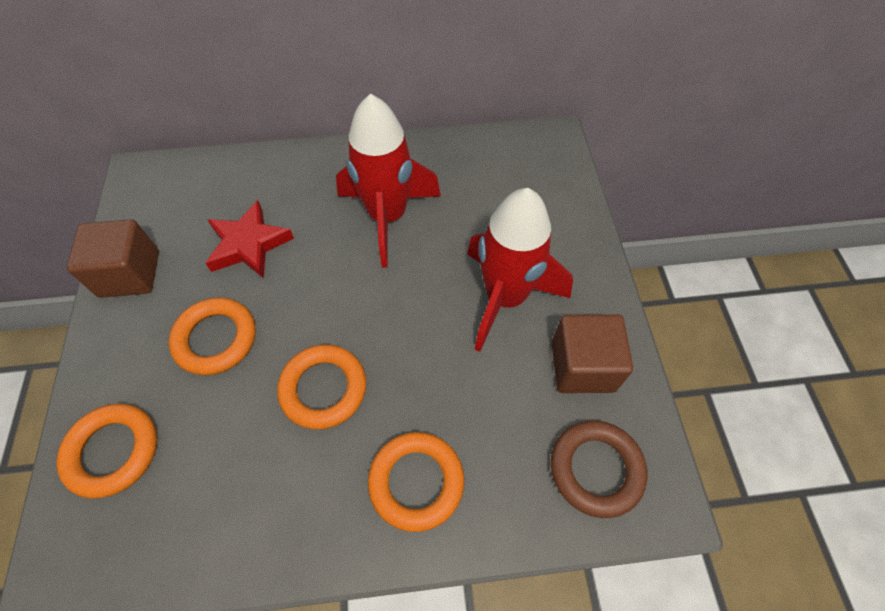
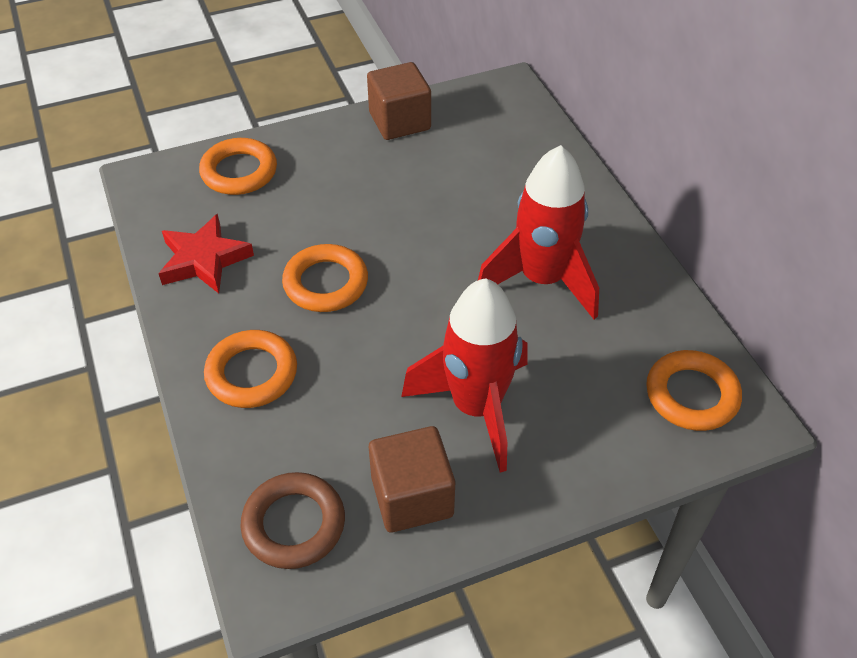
camera: 75 degrees right, 10 degrees down
orange ring [168,297,256,375] -> orange ring moved to [646,350,742,431]
red star [205,201,294,278] -> red star moved to [158,214,254,293]

